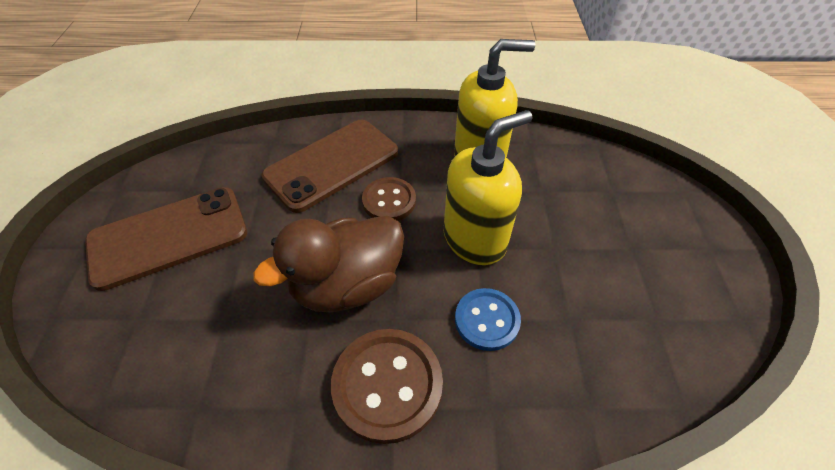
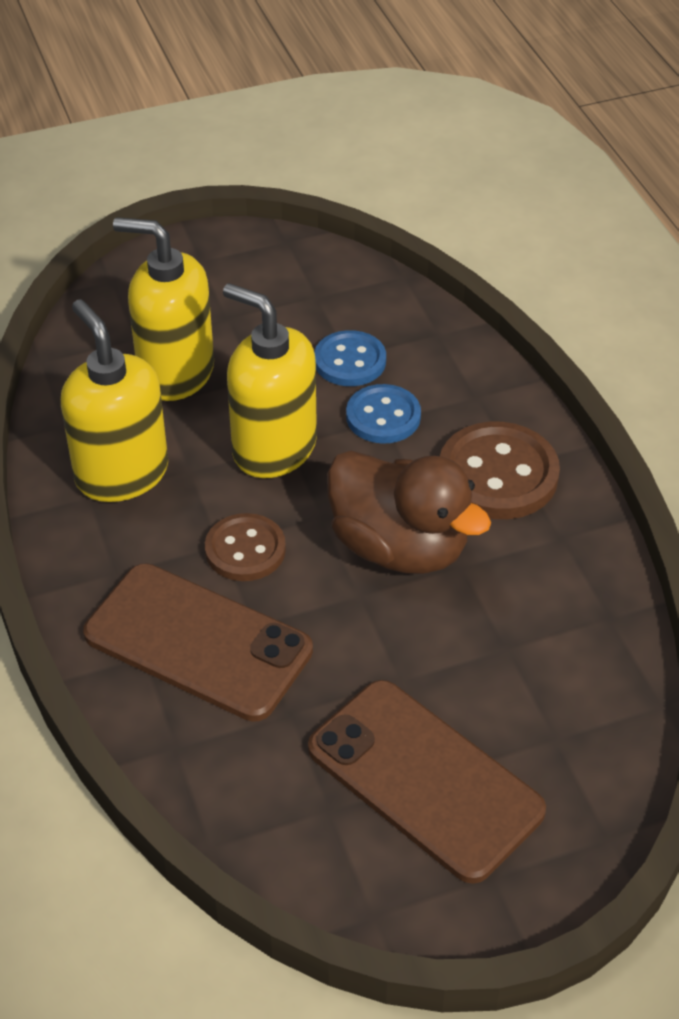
camera: 110 degrees left, 5 degrees down
none -> yellow soap dispenser [113,217,214,401]
none -> blue button [314,330,386,386]

